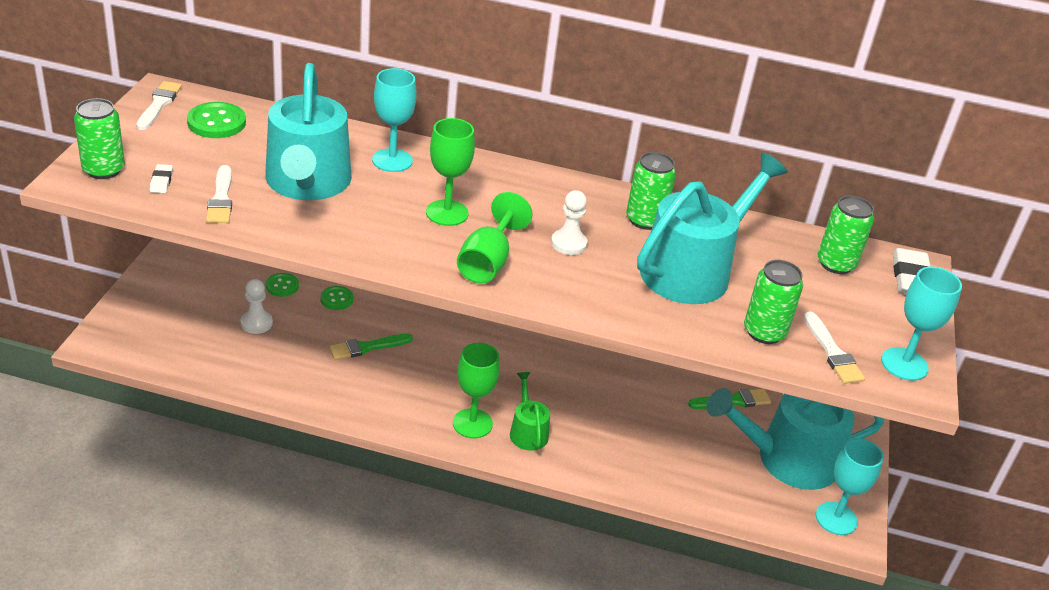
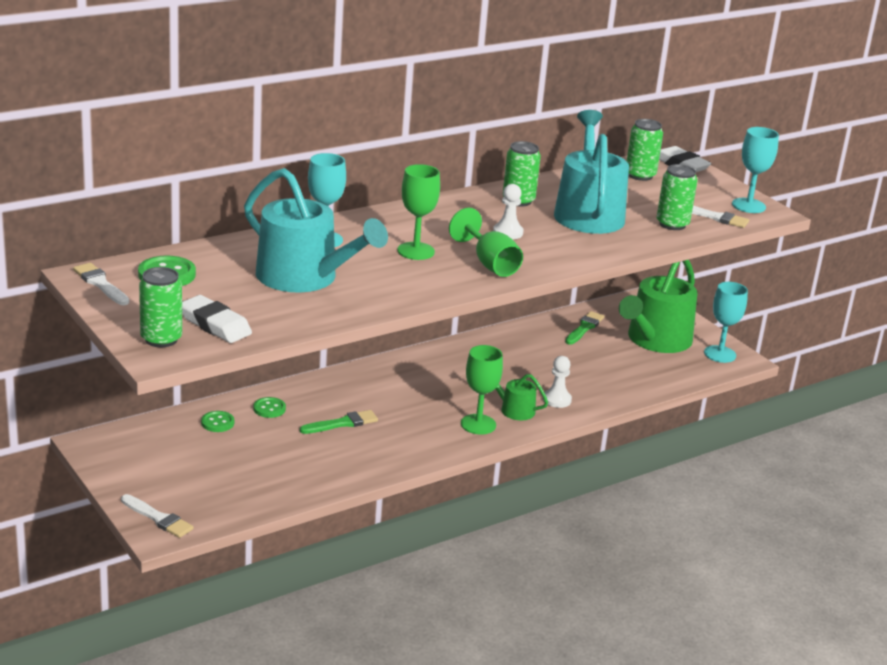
camera: 45 degrees left, 10 degrees down
white eraser [150,164,173,193] -> white eraser [182,295,252,343], size x1.98
white brush [206,165,232,223] -> white brush moved to [121,494,194,538]
white pawn [241,279,273,334] -> white pawn moved to [543,356,572,408]
green brush [329,333,413,360] -> green brush turned 135 degrees counterclockwise [300,410,378,434]
turquoise watering can [707,388,884,490] -> green watering can [619,260,697,353]

